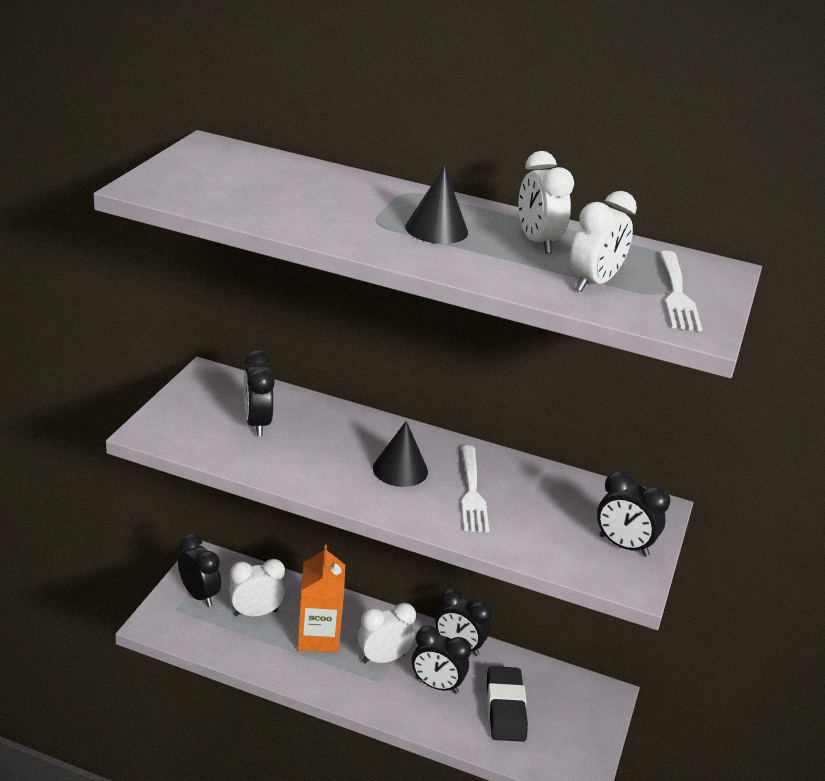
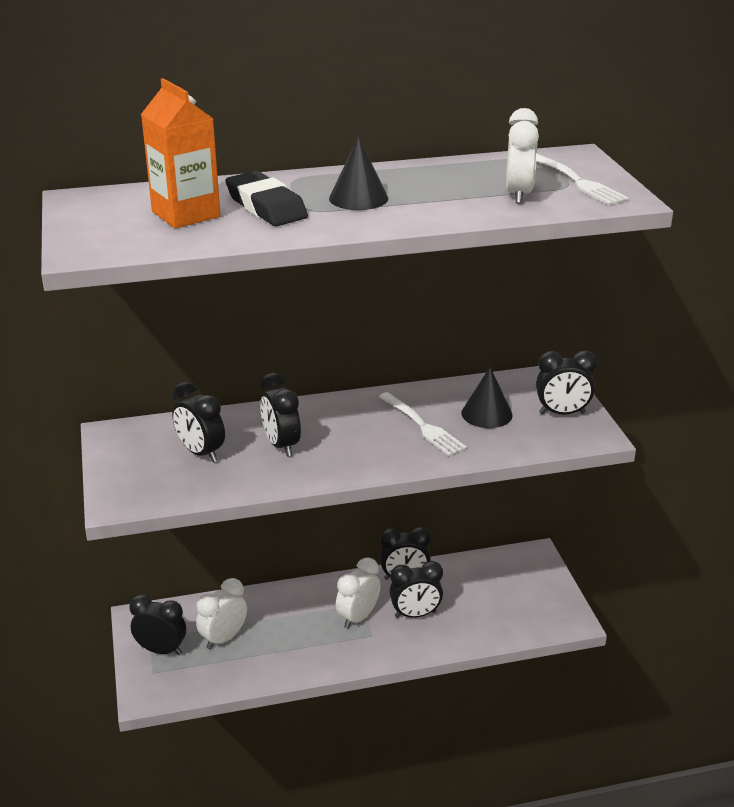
camera: 30 degrees left, 0 degrees up
orange carton [297,545,345,653] -> orange carton moved to [141,78,220,228]
black cone [373,421,428,487] -> black cone moved to [461,367,512,428]
black eraser [487,666,528,742] -> black eraser moved to [225,171,308,226]
white clock [518,151,574,254] -> none
none -> black clock [260,373,301,457]

